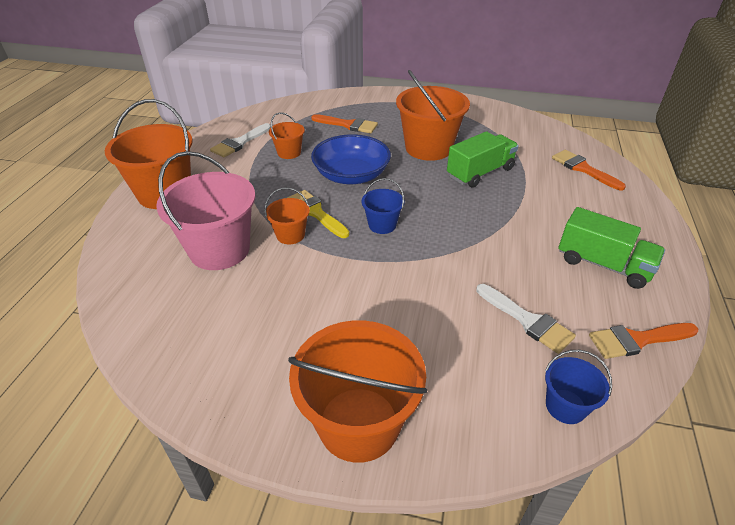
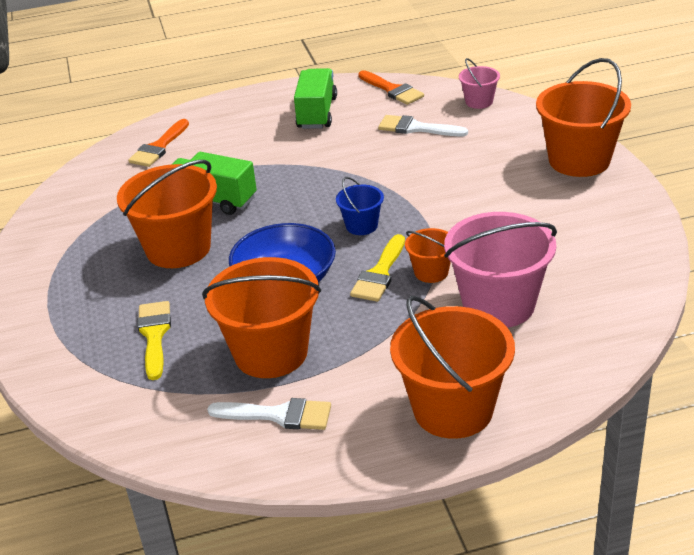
camera: 115 degrees left, 5 degrees down
orange bucket [269,112,305,159] -> orange bucket [202,257,321,378], size x2.02
orange brush [311,114,378,133] -> yellow brush [137,301,171,380]
white brush [476,284,576,354] -> white brush turned 90 degrees counterclockwise [378,115,468,136]
blue bucket [545,350,612,424] -> pink bucket [459,58,500,109]

